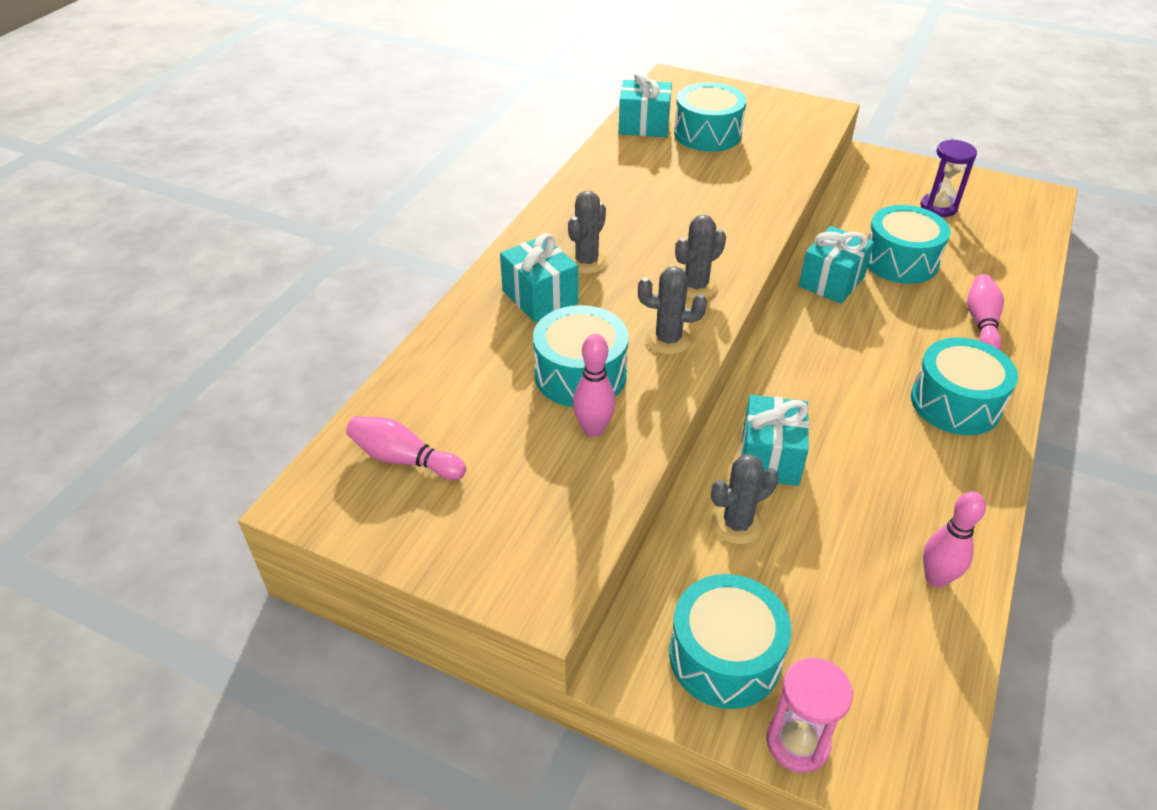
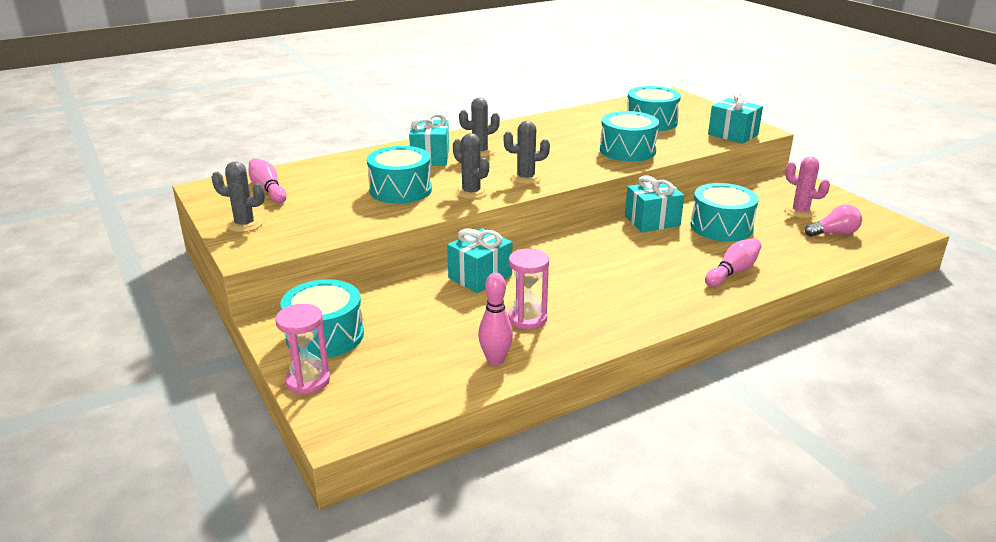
camera: 35 degrees right, 15 degrees down
pink bowling pin [573,334,616,437] -> none
turquoise gift [619,71,672,137] -> turquoise gift moved to [708,92,763,144]
grey cactus [711,454,779,545] -> grey cactus moved to [211,161,265,232]
turquoise drum [911,338,1018,435] -> turquoise drum moved to [600,111,659,161]
purple hourglass [920,139,977,217] -> pink cactus [785,157,830,218]
none -> pink hourglass [508,249,549,329]
none -> pink light bulb [805,204,862,237]

